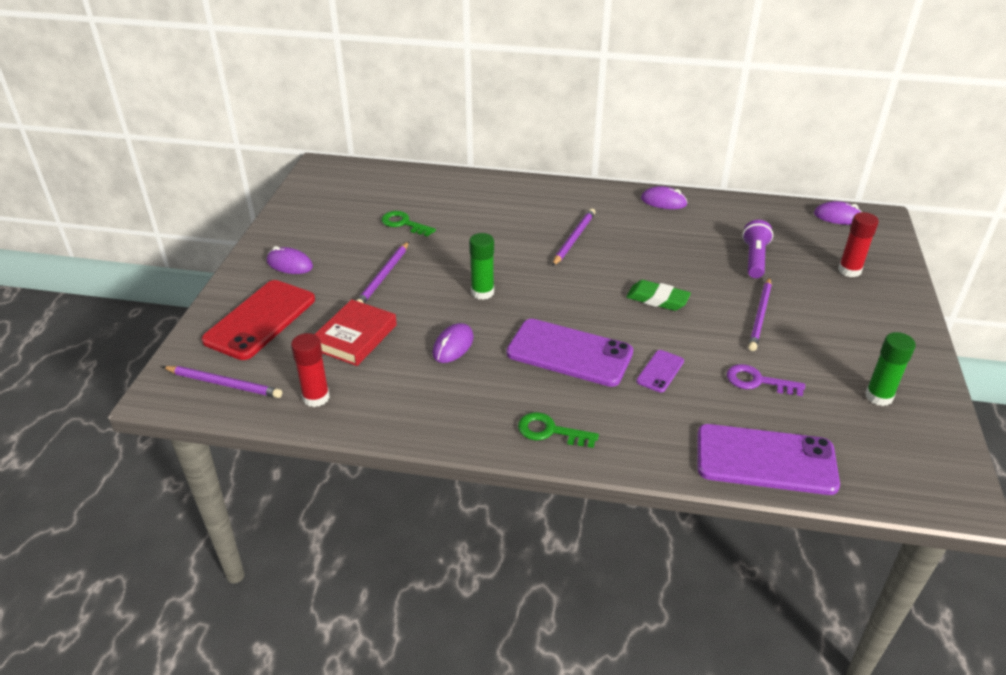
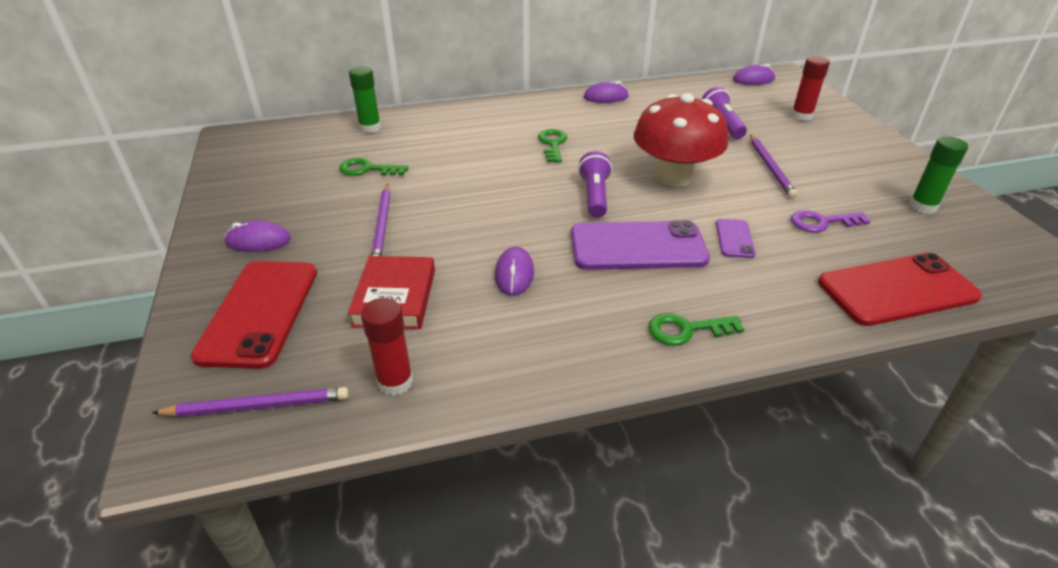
camera: 25 degrees left, 0 degrees up
green glue stick [469,233,494,300] -> green glue stick moved to [349,66,381,133]
purple pencil [552,209,595,266] -> green key [538,129,568,162]
green eraser [626,280,691,311] -> red mushroom [634,93,728,187]
purple phone [697,424,840,495] -> red phone [818,253,982,326]
none -> purple flashlight [578,151,612,218]

